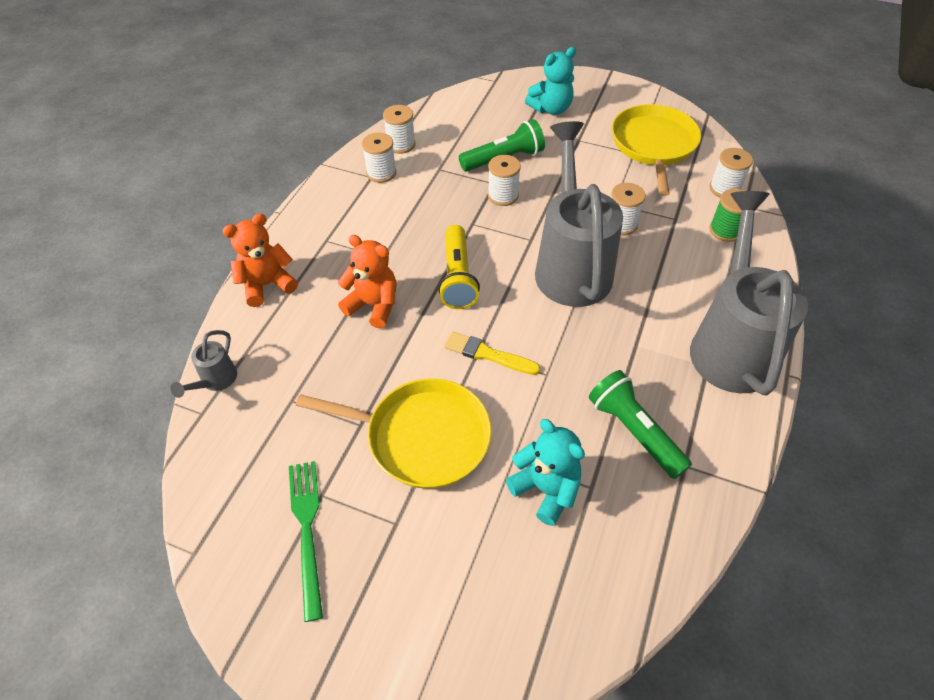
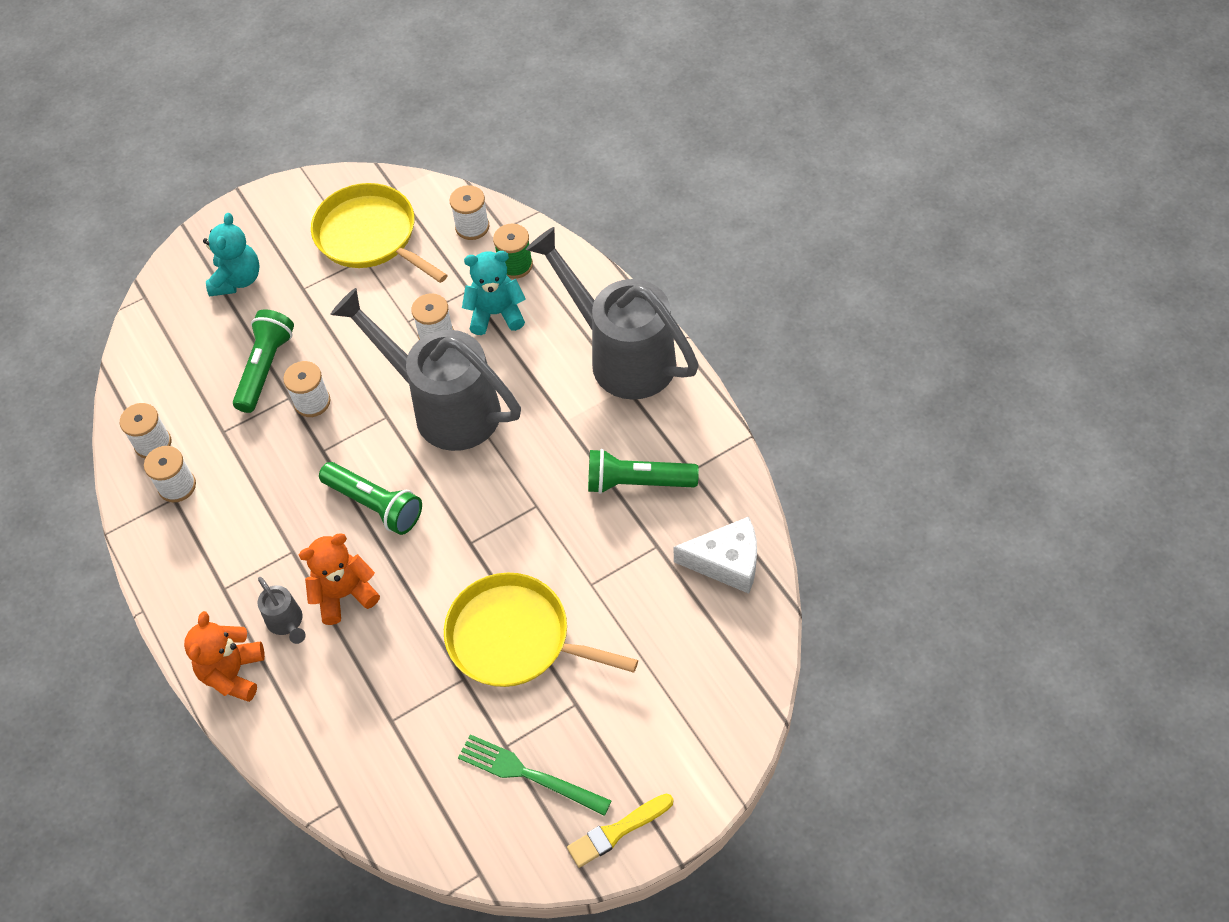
camera: 50 degrees left, 5 degrees up
grey watering can [170,330,237,398] -> grey watering can moved to [257,577,306,644]
yellow pan [296,378,492,489] -> yellow pan turned 120 degrees counterclockwise [444,573,638,687]
yellow flashlight [438,225,480,309] -> green flashlight [319,462,422,535]
yellow brush [444,332,541,375] -> yellow brush moved to [567,793,673,868]
turquoise teddy bear [506,419,585,526] -> turquoise teddy bear moved to [462,251,526,335]
none -> white cheese [673,517,757,594]

